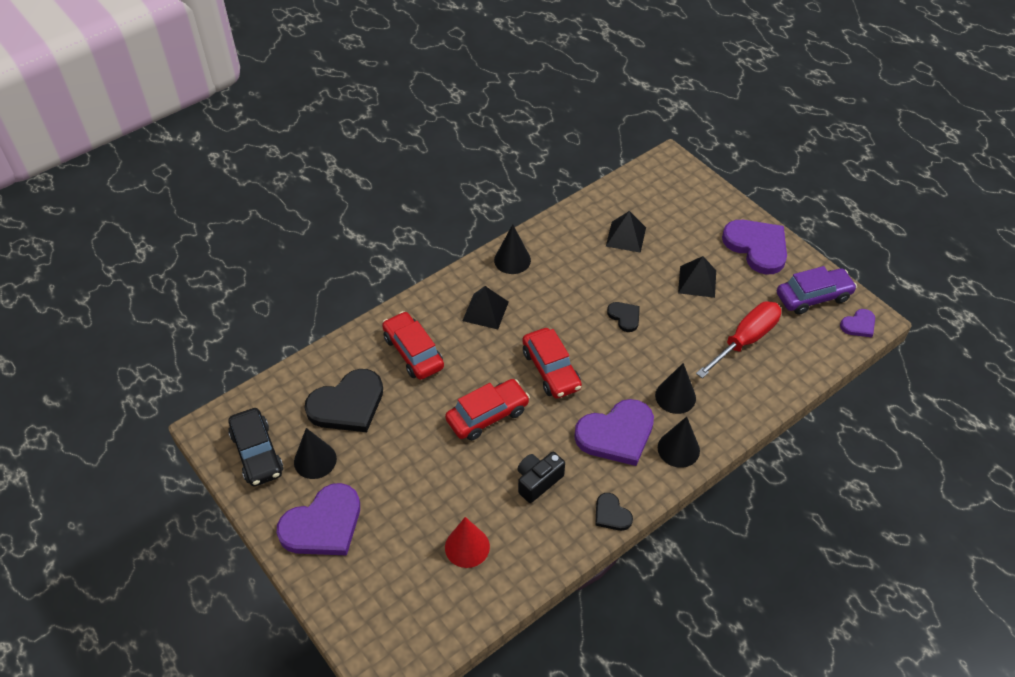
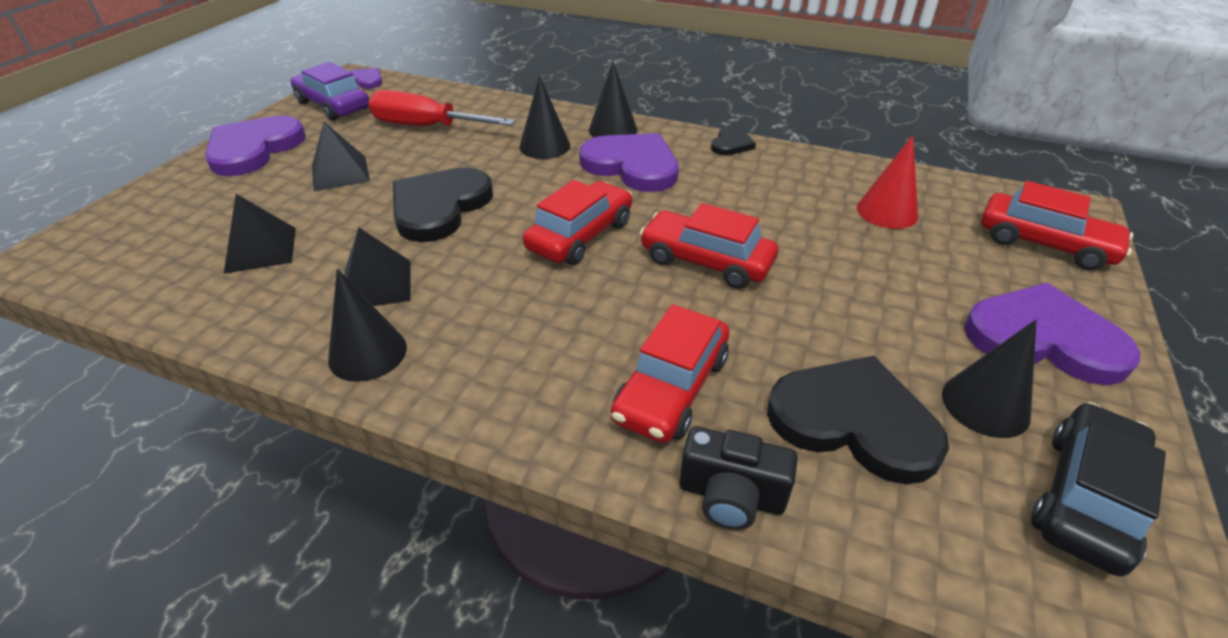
camera: 120 degrees left, 10 degrees down
black pyramid [463,286,509,329] -> black pyramid moved to [344,227,411,306]
black camera [517,452,565,503] -> black camera moved to [679,426,798,530]
black heart [607,302,640,332] -> black heart [393,167,493,242], size x2.01
none -> red car [981,181,1133,270]

